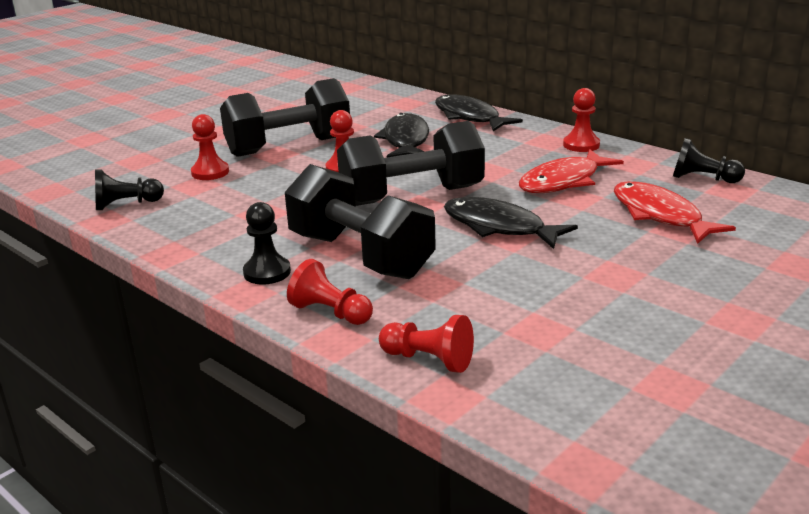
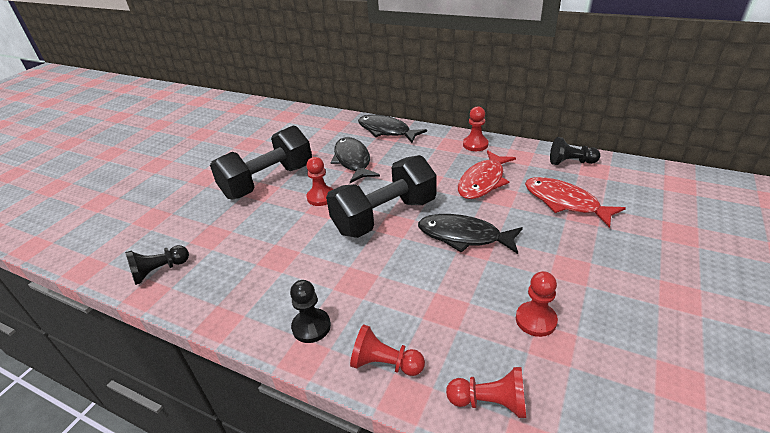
camera: 15 degrees left, 10 degrees up
red pawn [191,114,229,180] -> red pawn moved to [516,271,558,337]
black dumbbell [285,164,436,279] -> none

